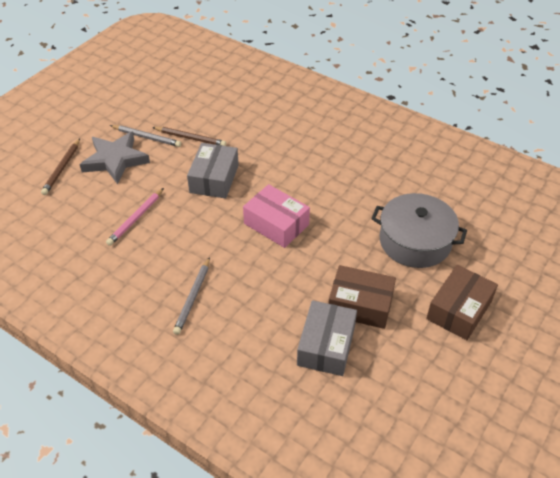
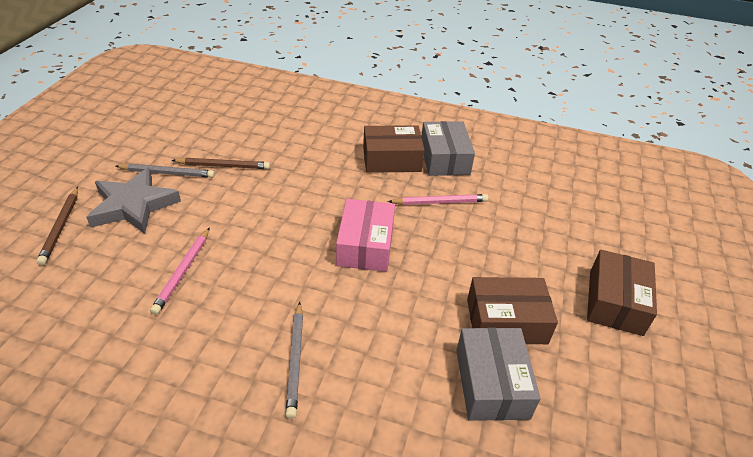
camera: 20 degrees left, 5 degrees down
grey box [187,143,239,199] -> grey box moved to [421,121,475,176]
pink box [243,184,310,248] -> pink box turned 75 degrees clockwise [336,199,395,272]
grey pot [371,193,467,268] -> none
none -> brown box [363,125,424,173]
none -> pink pencil [387,194,488,205]

